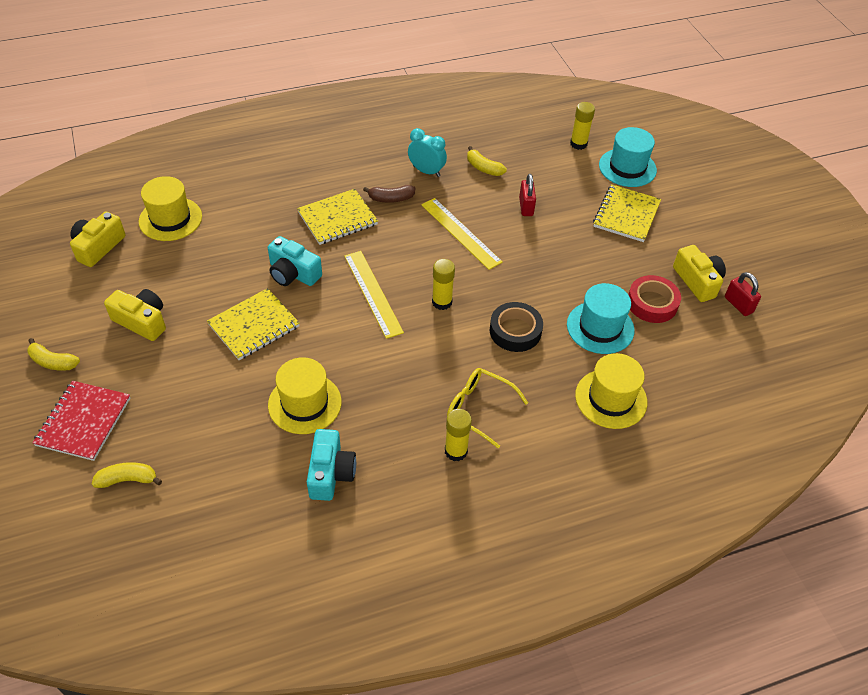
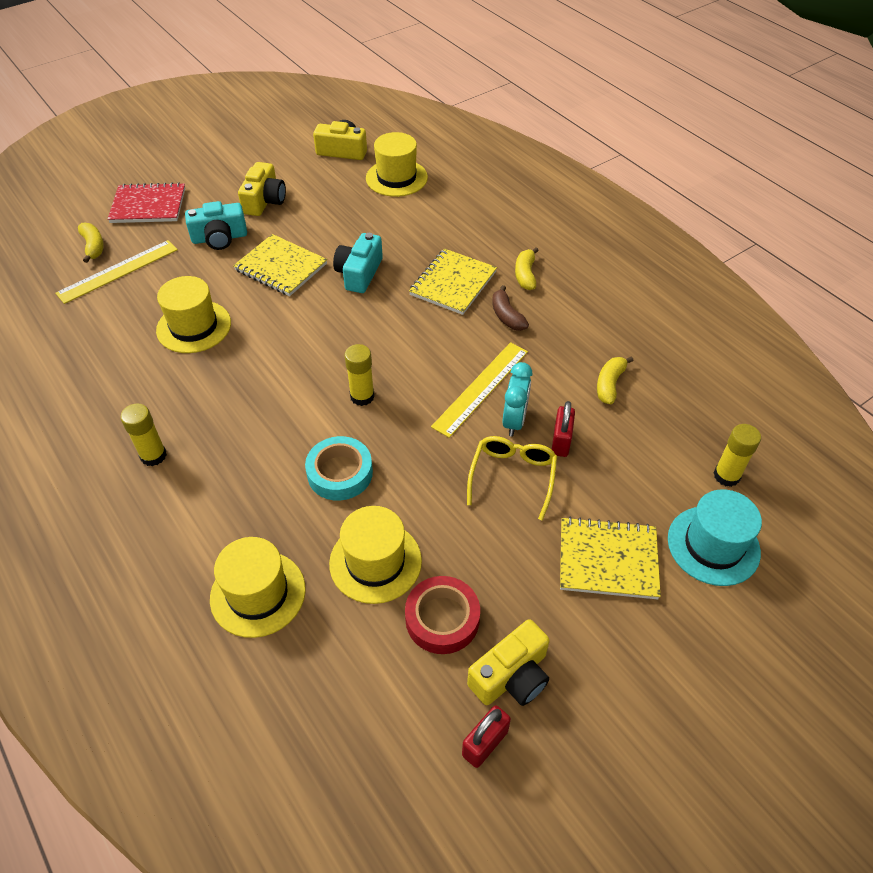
camera: 75 degrees right, 0 degrees up
yellow banana [27,338,80,371] -> yellow banana moved to [515,247,539,290]
yellow notebook [297,189,378,245] -> yellow notebook turned 75 degrees clockwise [409,249,497,315]
turquoise camera [307,429,356,501] -> turquoise camera moved to [185,201,247,250]
yellow ruler [344,251,404,339] -> yellow ruler moved to [55,240,178,304]
turquoise clock [408,128,447,177] -> turquoise clock moved to [502,362,532,437]
yellow glasses [447,368,528,448] -> yellow glasses moved to [467,436,557,521]
black tape [490,302,543,352] -> turquoise tape [305,436,373,501]
red padlock [519,174,536,216] -> red padlock turned 60 degrees counterclockwise [552,401,575,457]
turquoise hat [567,283,635,354] -> yellow hat [329,506,422,604]

